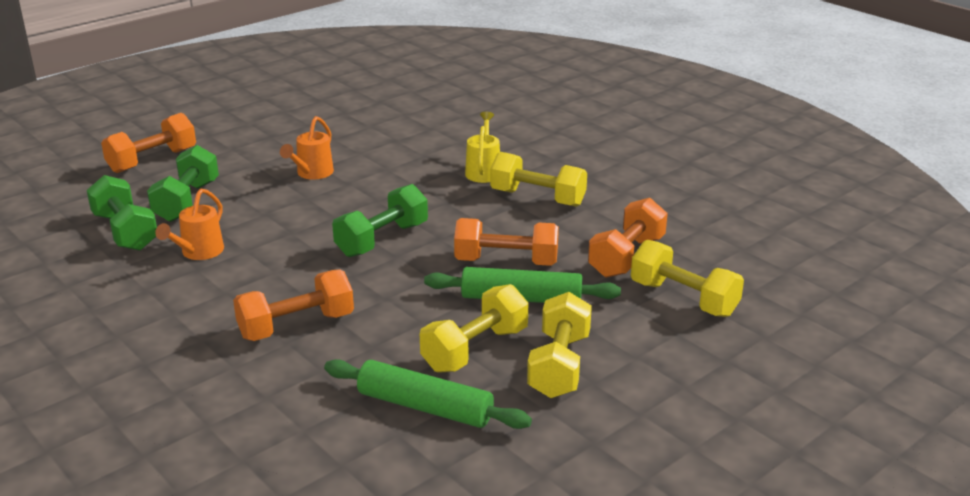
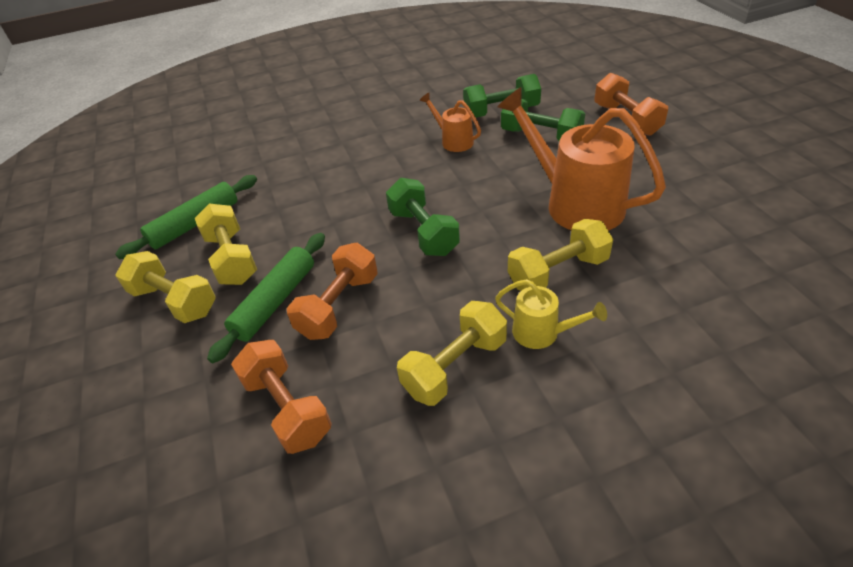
camera: 115 degrees right, 15 degrees up
orange dumbbell [233,269,354,341] -> none
orange watering can [280,116,334,179] -> orange watering can [497,87,666,231], size x2.04
yellow dumbbell [631,240,744,317] -> yellow dumbbell moved to [508,219,613,291]

